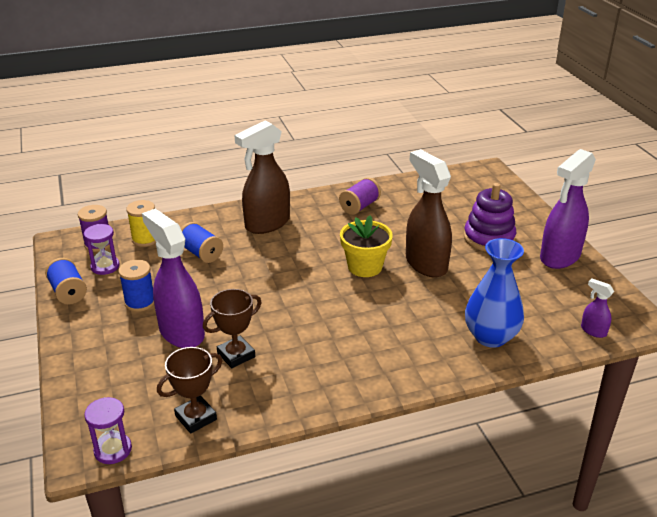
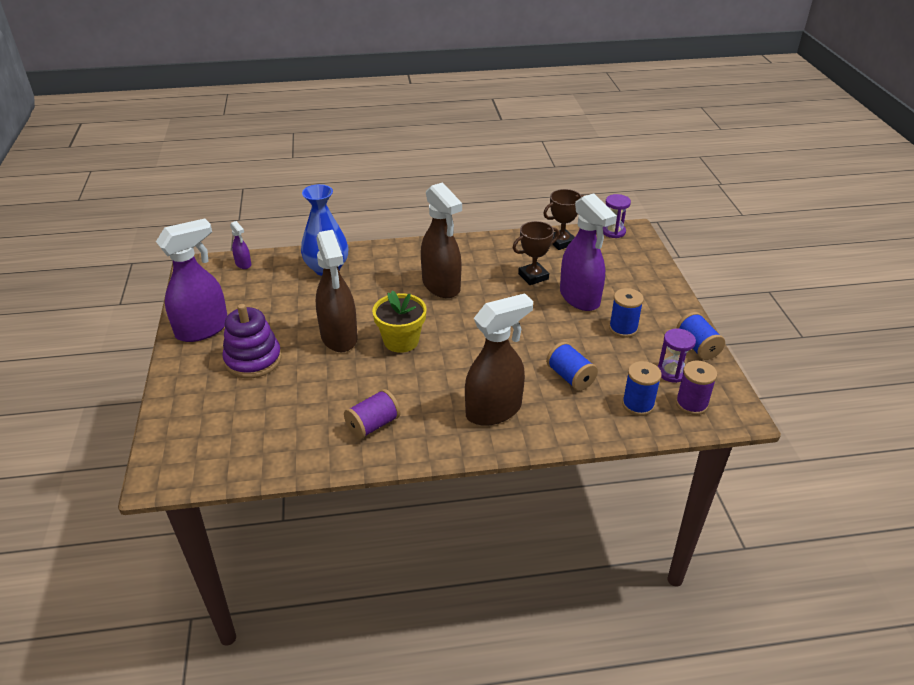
camera: 170 degrees left, 5 degrees up
yellow spool [126,200,156,247] -> blue spool [622,361,662,416]
none -> brown spray bottle [421,182,462,298]

